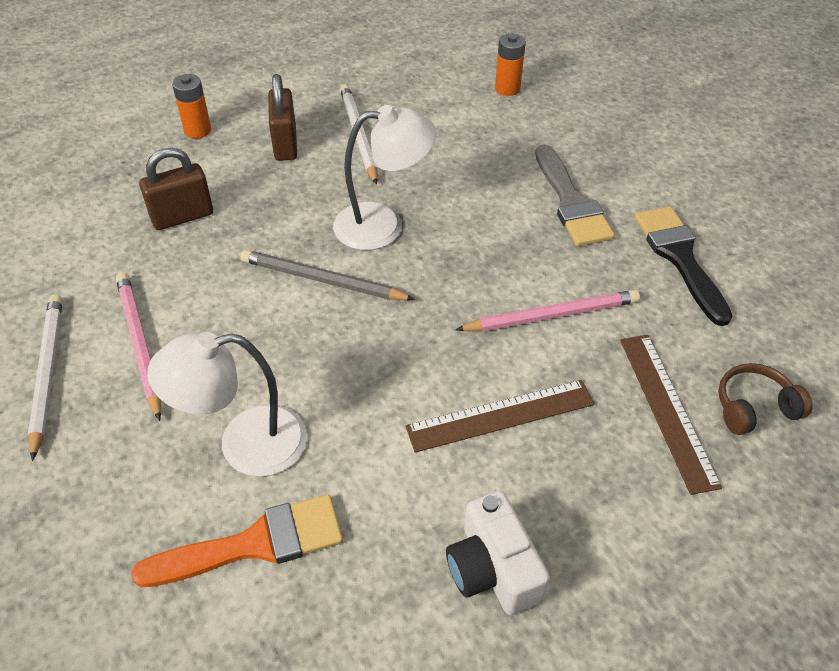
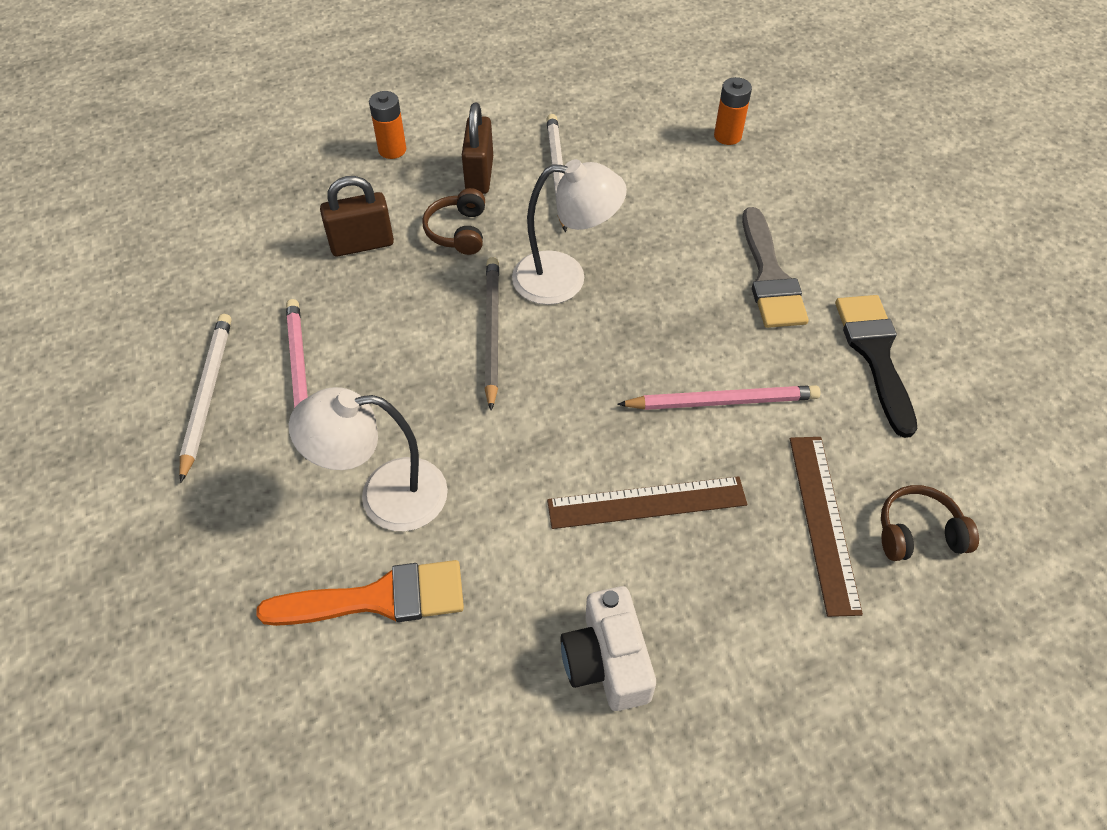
camera: 10 degrees right, 5 degrees up
grey pencil [240,250,415,300] -> grey pencil turned 60 degrees clockwise [485,257,499,411]
none -> brown headphones [422,188,485,255]

